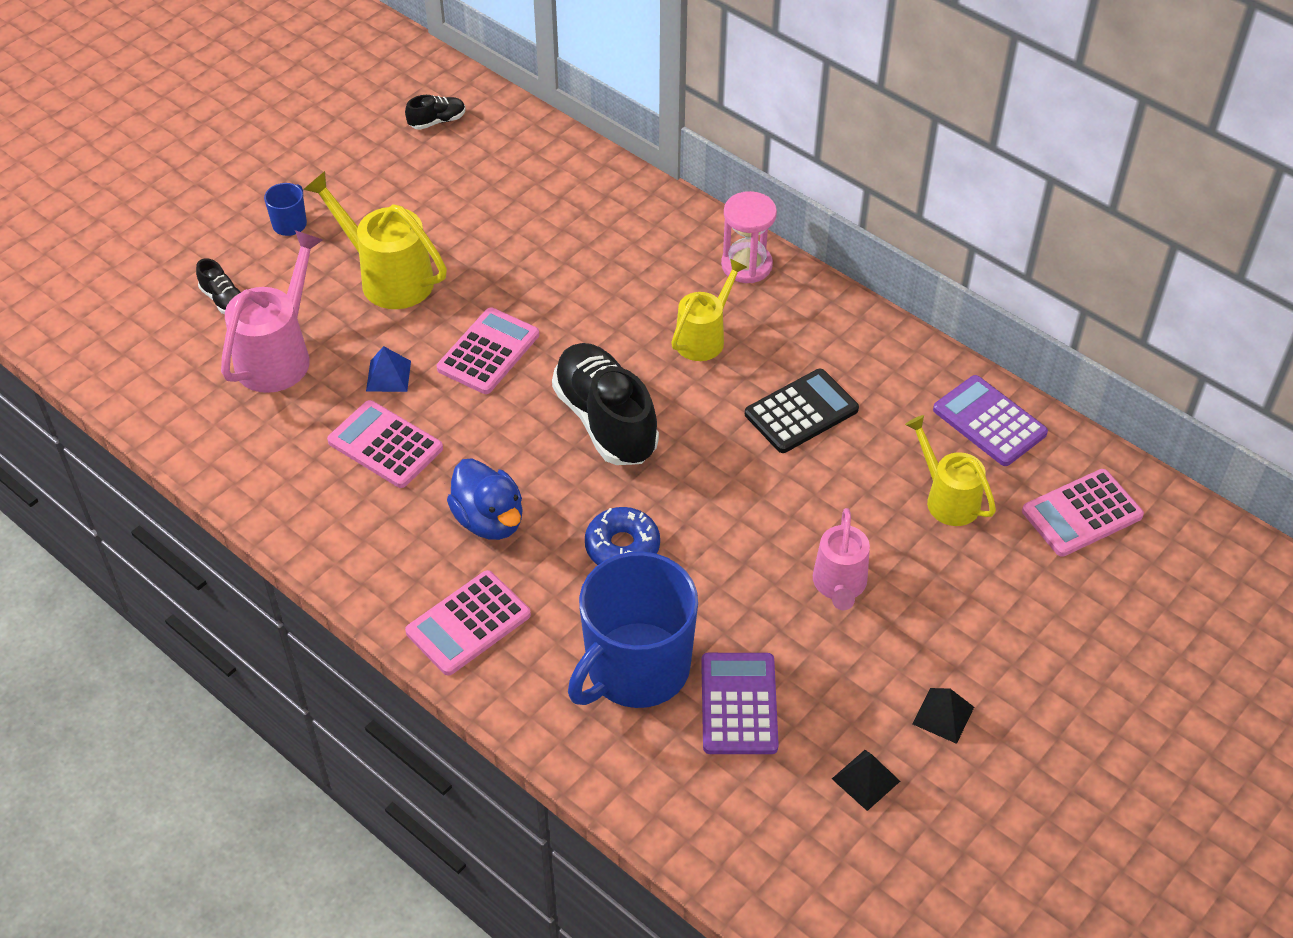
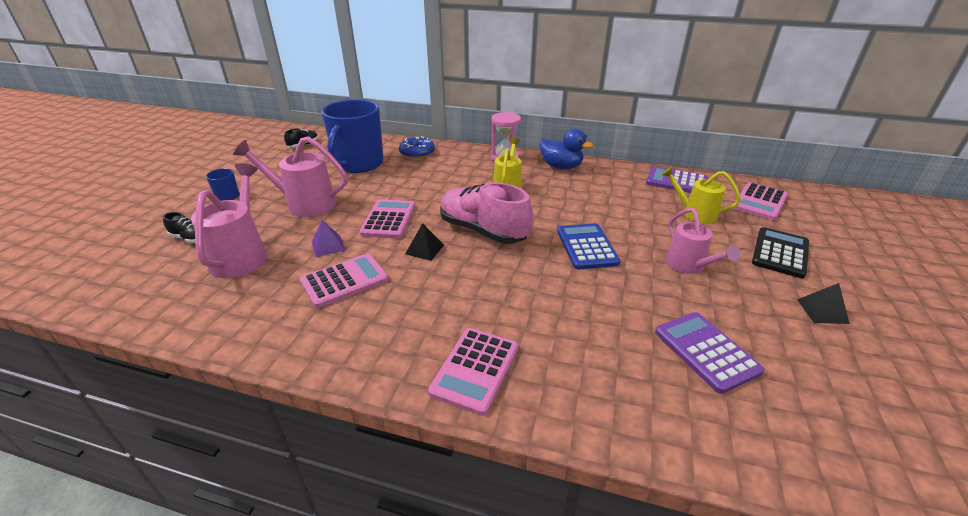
camera: 25 degrees left, 15 degrees down
yellow watering can [303,171,447,309] -> pink watering can [233,136,348,217]
pink calculator [327,400,443,488] -> pink calculator turned 135 degrees clockwise [300,253,389,308]
blue pyramid [366,346,411,392] -> purple pyramid [312,220,345,257]
blue duck [447,458,523,540] -> blue duck moved to [540,128,593,169]
black shoe [552,343,659,465] -> pink shoe [440,182,533,244]
blue mug [568,552,698,708] -> blue mug moved to [321,99,384,173]
blue donut [585,507,660,565] -> blue donut moved to [399,136,435,159]
black calculator [745,369,859,453] -> black calculator moved to [752,227,809,278]
black pyramid [832,750,900,811] -> black pyramid moved to [405,223,444,261]
none -> blue calculator [557,223,620,269]

